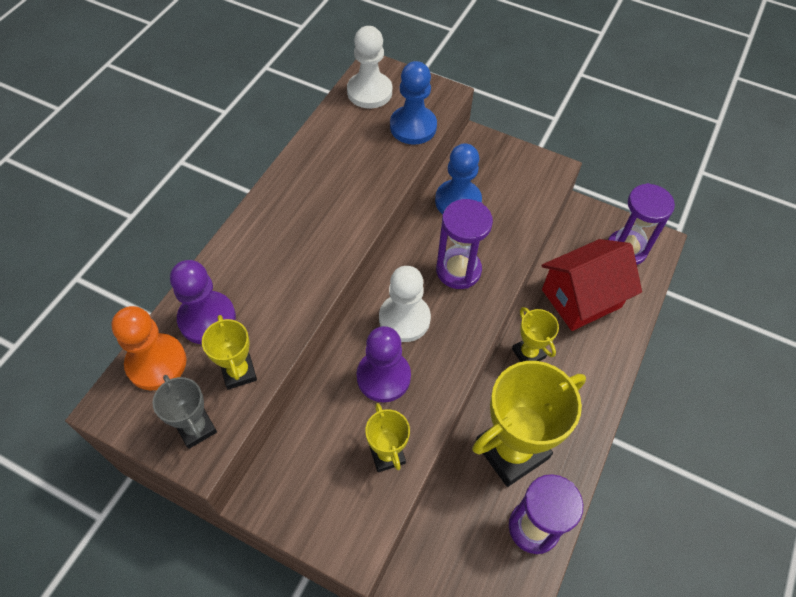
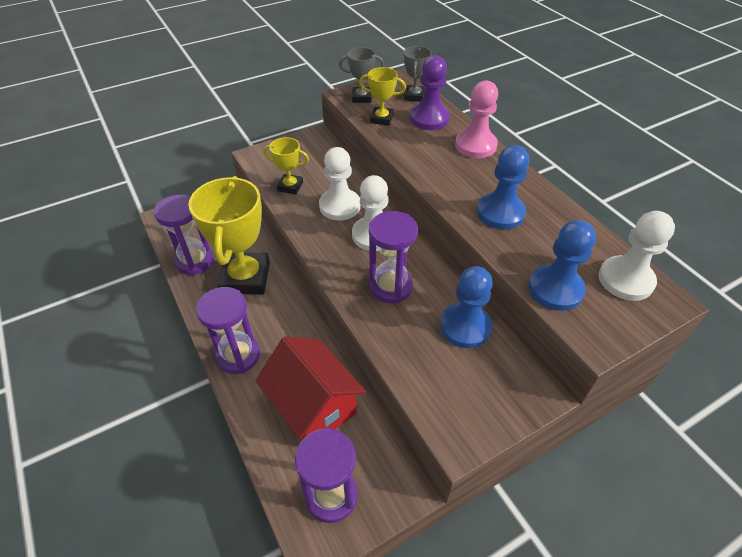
camera: 125 degrees right, 10 degrees down
orange pawn [111,306,187,390] -> grey trophy [404,46,432,102]
purple pawn [357,326,411,402] -> white pawn [319,147,361,220]
yellow trophy [512,307,559,362] -> none
red house [541,239,642,331] -> red house turned 45 degrees counterclockwise [255,336,366,440]
none -> purple hourglass [196,287,260,374]
none -> pink pawn [455,81,498,158]
none -> blue pawn [477,145,529,229]

